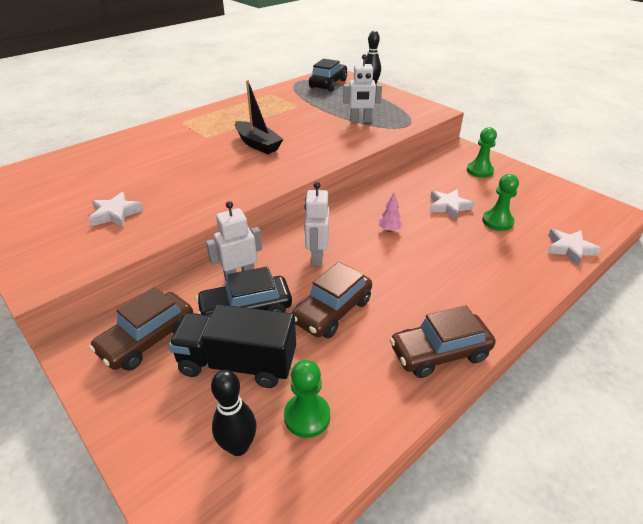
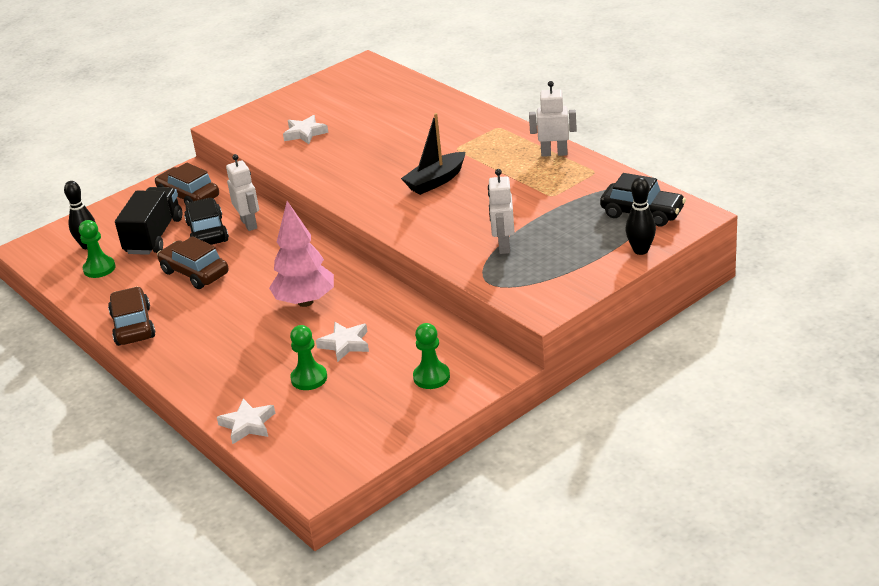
camera: 95 degrees right, 5 degrees down
white robot [304,182,329,265] -> white robot moved to [529,81,577,157]
pink tree [379,193,403,232] -> pink tree [269,201,334,307], size x2.44

